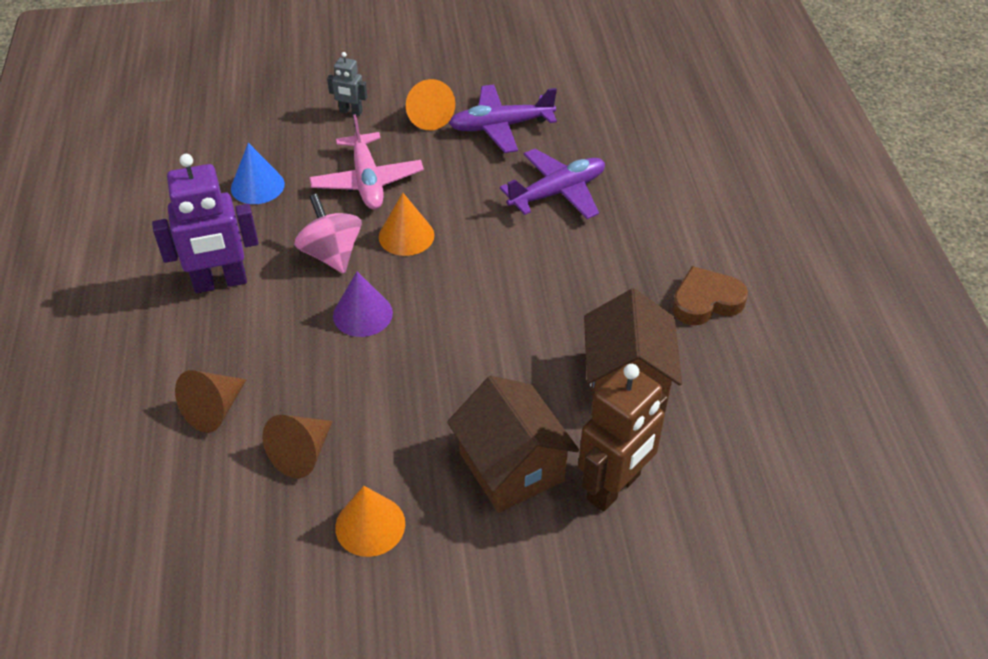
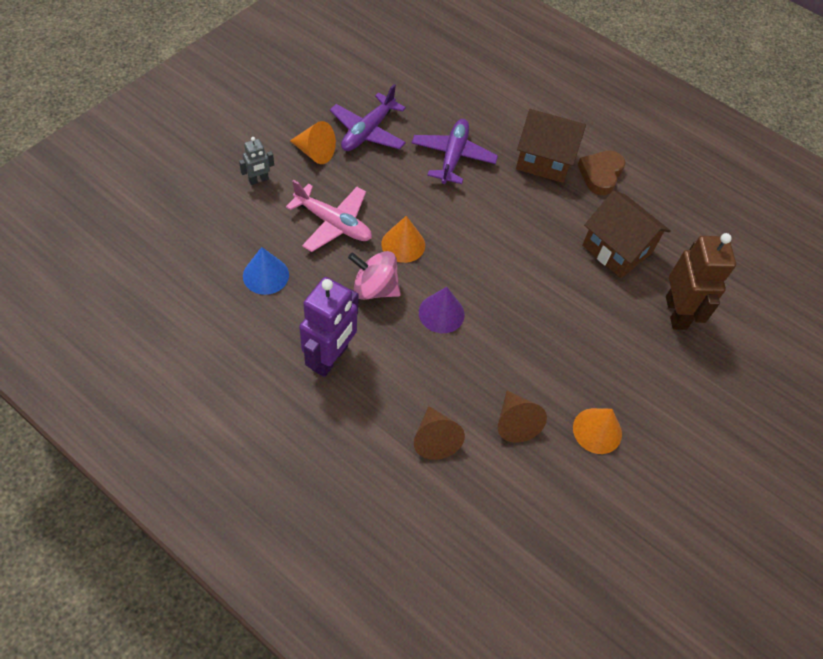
camera: 50 degrees left, 10 degrees up
brown house [447,376,579,513] -> brown house moved to [516,109,586,183]

